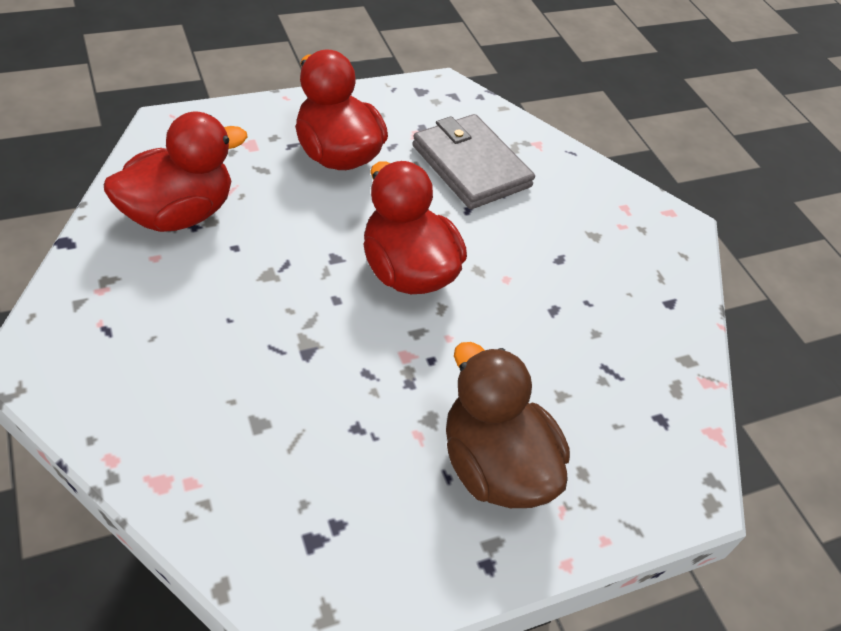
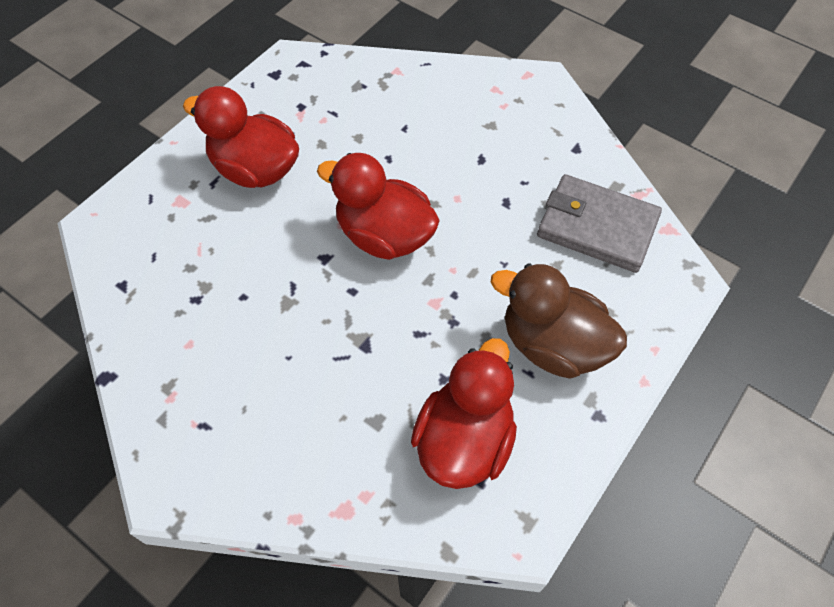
camera: 25 degrees left, 10 degrees up
red duck [104,112,248,232] -> red duck moved to [411,338,517,489]
grey wallet [412,114,535,209] -> grey wallet moved to [537,174,662,273]

